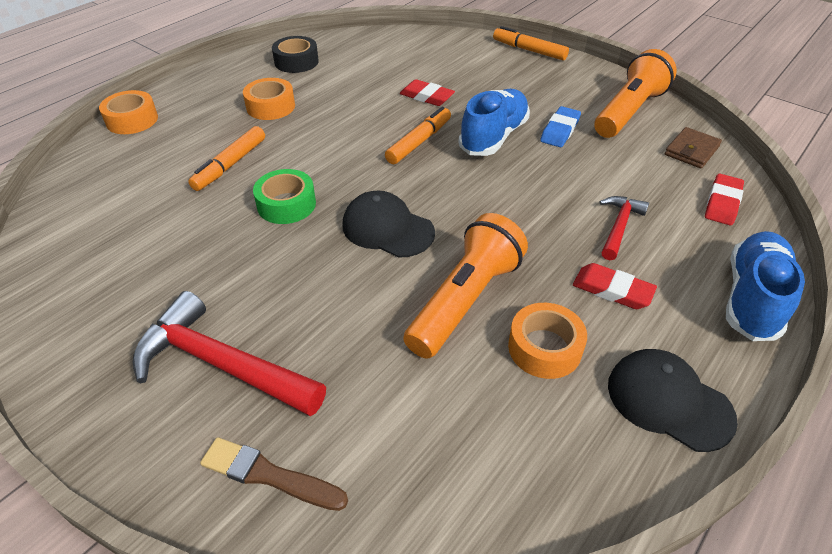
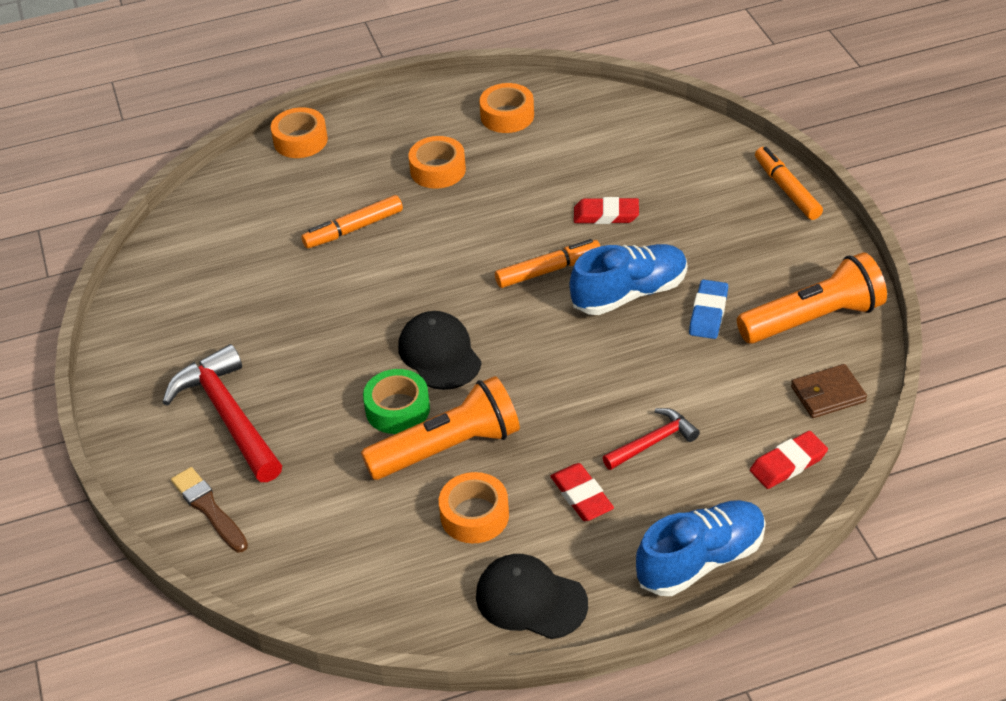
camera: 35 degrees right, 0 degrees up
green tape [253,169,316,224] -> green tape moved to [363,369,430,434]
black tape [272,36,319,73] -> orange tape [479,83,534,133]
red eraser [400,79,455,106] -> red eraser turned 60 degrees counterclockwise [574,197,639,224]
blue eraser [540,106,581,147] -> blue eraser turned 45 degrees counterclockwise [689,279,728,339]
black cap [608,349,738,452] -> black cap turned 45 degrees counterclockwise [476,554,588,639]

